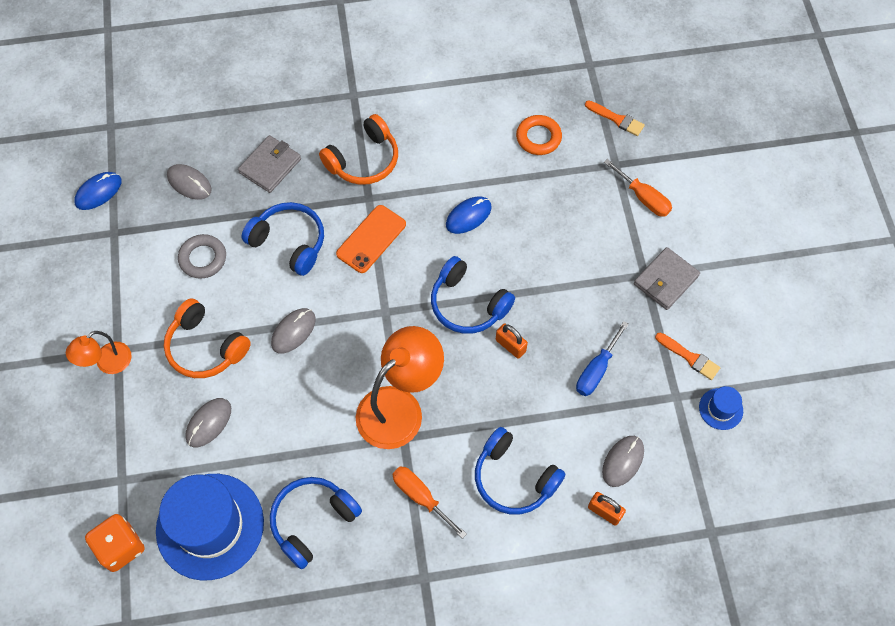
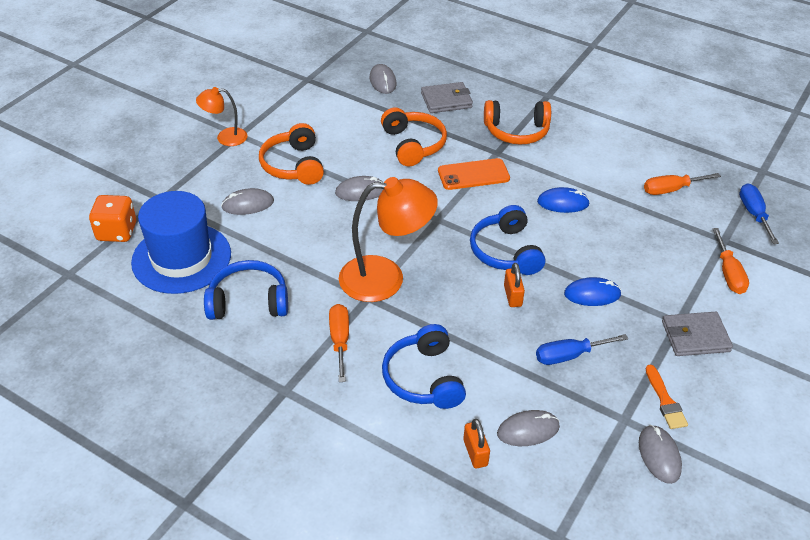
camera: 40 degrees right, 20 degrees down
blue mouse [74,172,122,210] -> blue mouse moved to [564,277,622,306]
grey ring [178,234,226,279] -> none
blue headphones [242,202,324,276] -> orange headphones [381,107,447,167]
orange ring [516,115,562,155] -> orange screwdriver [644,173,721,195]
orange brush [585,100,645,136] -> blue screwdriver [739,183,779,244]
blue hat [699,386,743,430] -> grey mouse [639,425,682,484]

